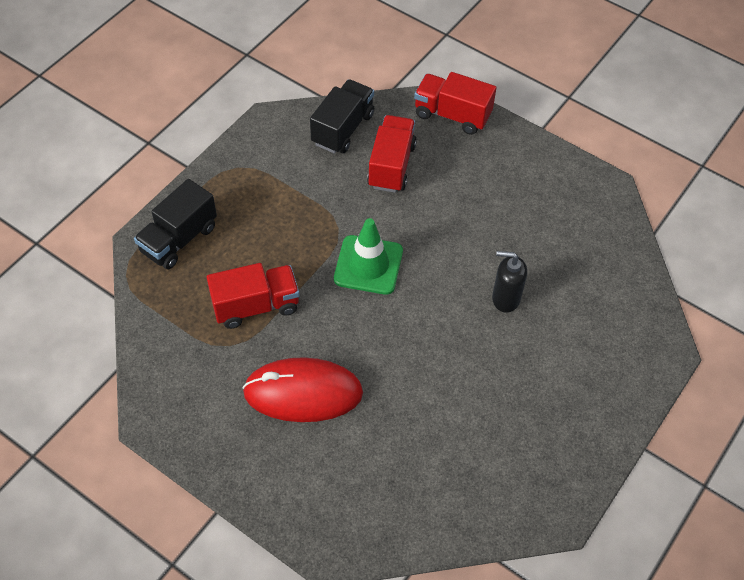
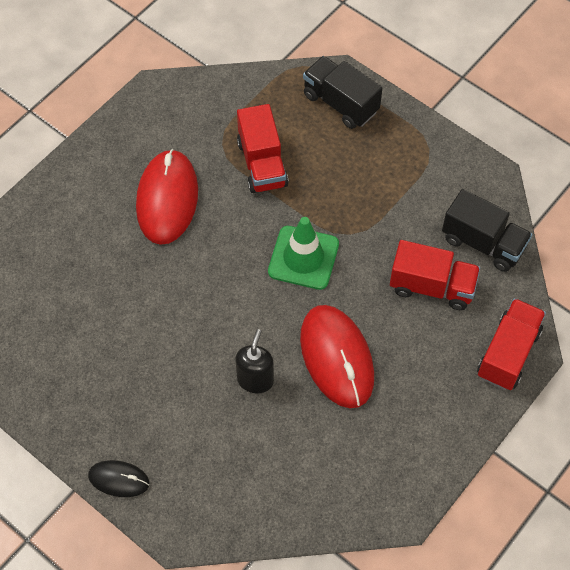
camera: 95 degrees right, 5 degrees up
none -> black mouse [88,460,149,497]
none -> red mouse [300,305,374,408]

